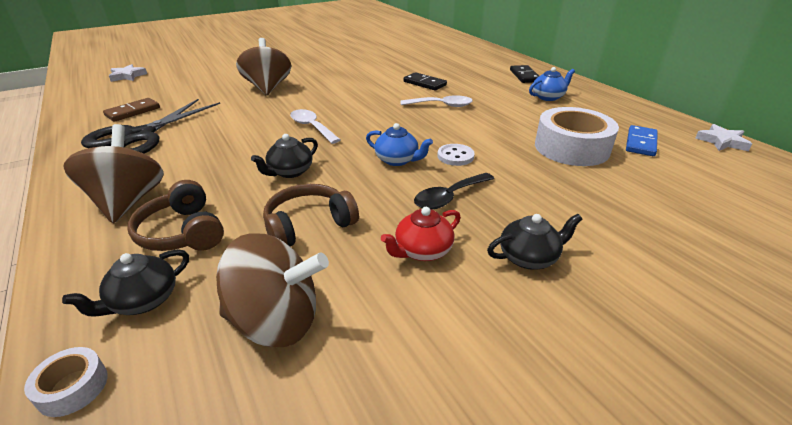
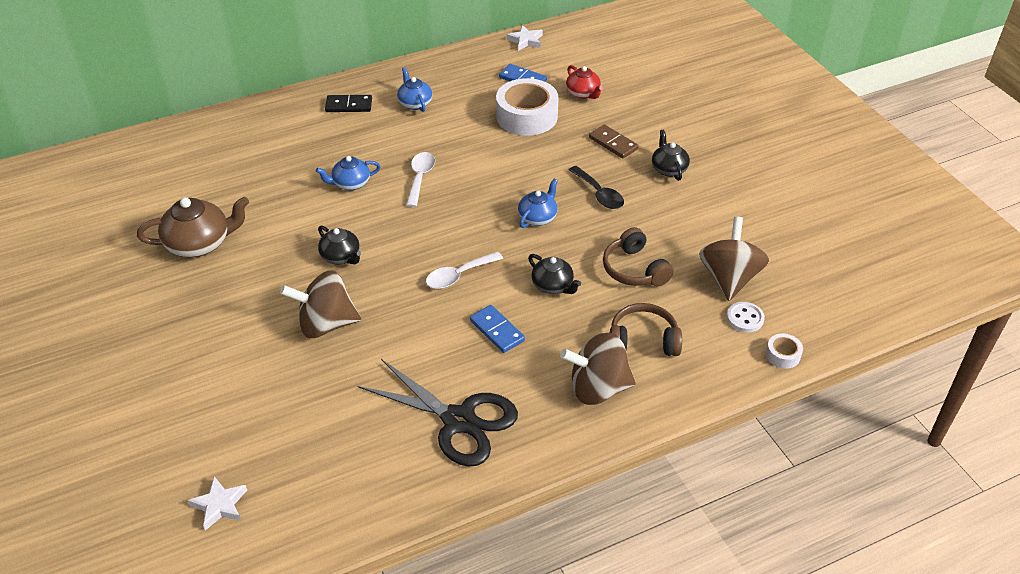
camera: 85 degrees left, 10 degrees up
black teapot [62,249,189,317] -> black teapot moved to [318,226,361,264]
brown domino [103,98,160,122] -> brown domino moved to [589,125,638,159]
brown headphones [128,180,224,251] -> brown headphones turned 150 degrees counterclockwise [610,303,682,356]
red teapot [381,207,461,261] -> red teapot moved to [566,65,603,99]
black domino [404,72,447,90] -> blue teapot [316,156,381,190]
white button [437,144,475,166] -> white button moved to [727,302,765,332]
none -> brown teapot [137,197,249,257]
none -> blue domino [470,305,525,353]

